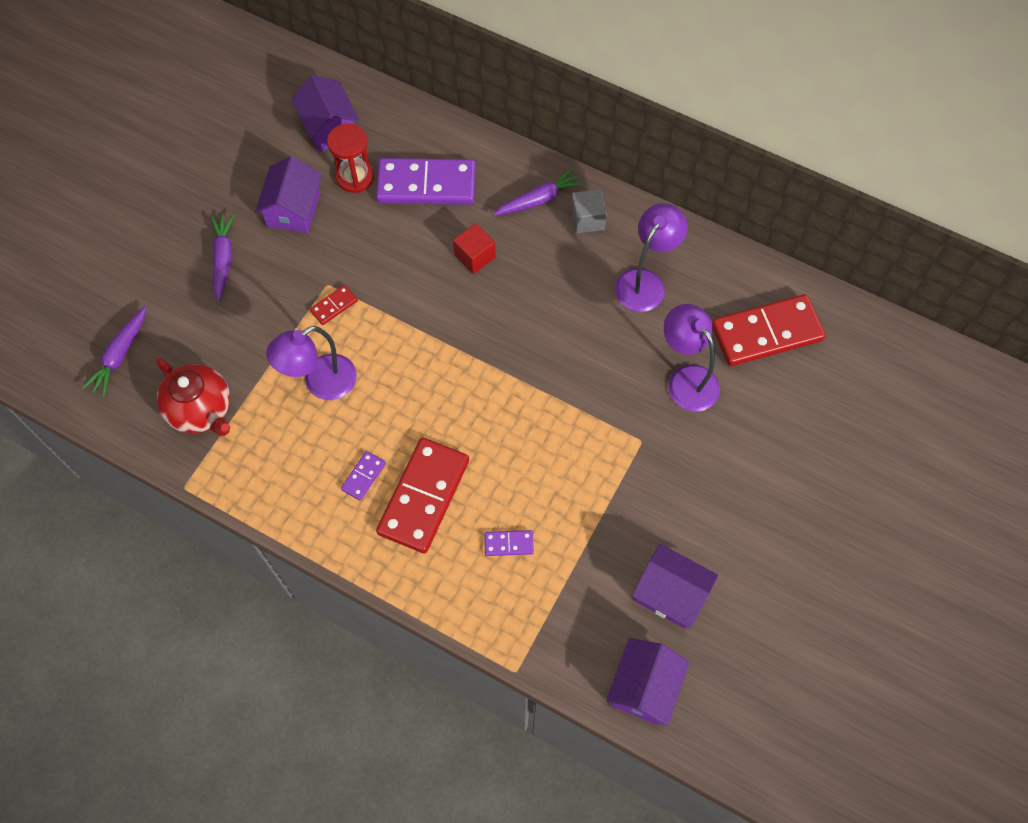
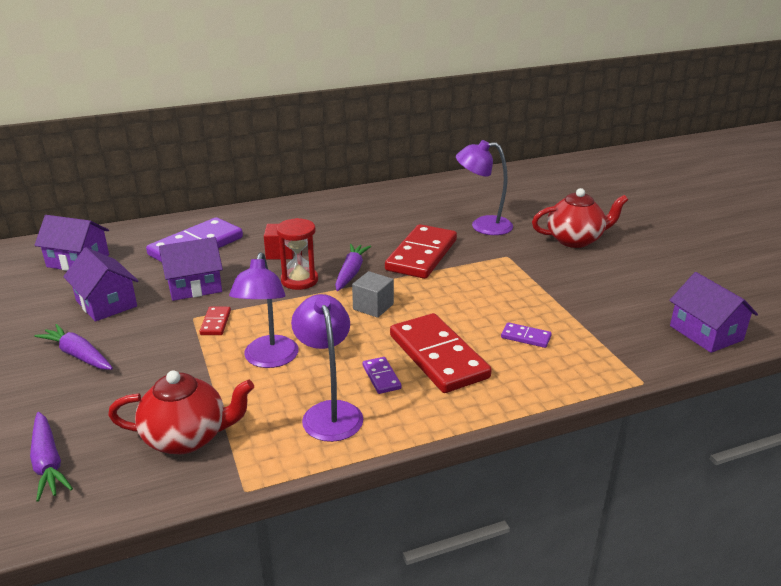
camera: 50 degrees left, 35 degrees down
red hourglass [327,124,374,193] -> red hourglass moved to [276,218,318,290]
purple domino [484,530,534,556] -> purple domino turned 75 degrees clockwise [501,322,552,348]
purple carrot [493,167,585,216] -> purple carrot moved to [335,244,371,291]
grey cube [571,189,607,234] -> grey cube moved to [352,271,394,318]
purple lamp [615,203,688,312] -> purple lamp moved to [291,294,363,442]
purple house [632,544,718,629] -> purple house moved to [159,237,223,301]
red domino [712,294,826,366] -> red domino moved to [385,224,457,279]
none -> red teapot [532,188,628,248]

